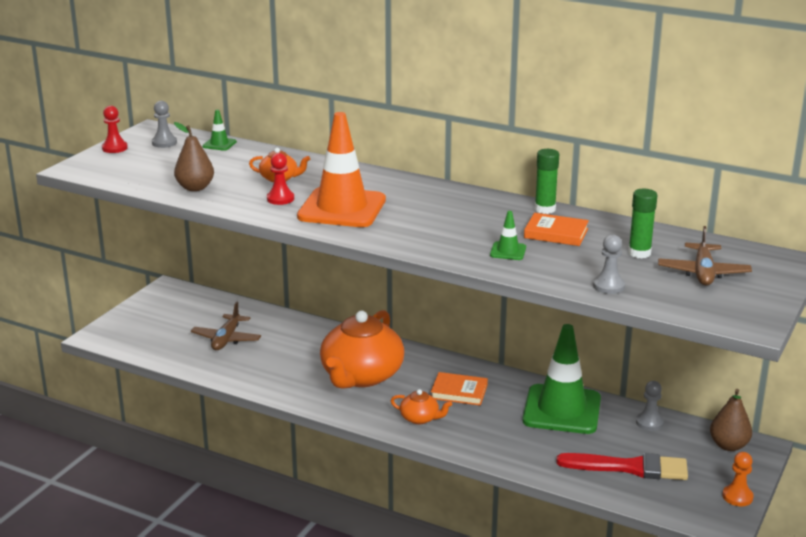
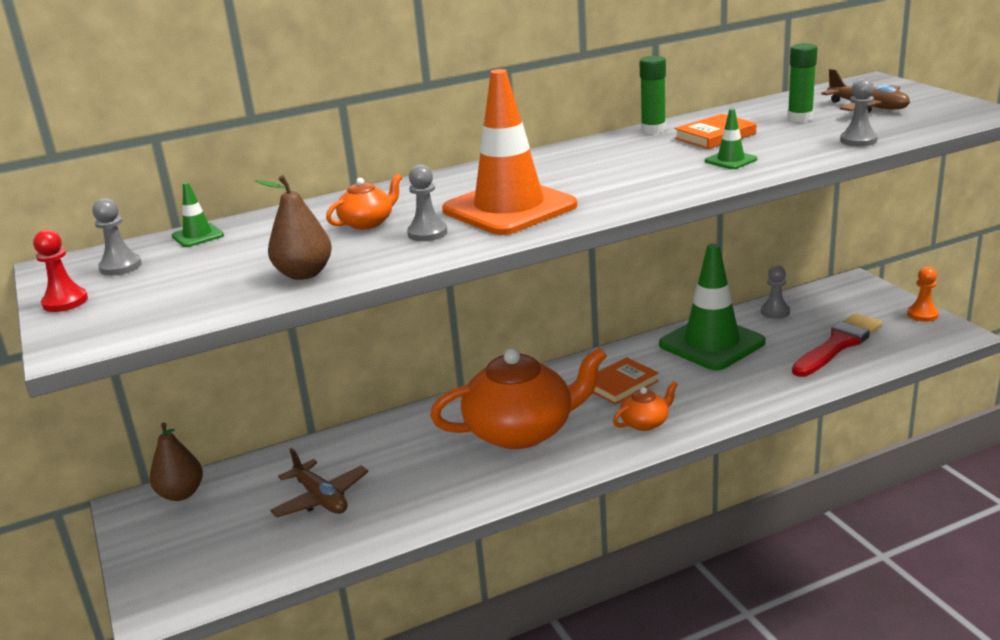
camera: 50 degrees left, 0 degrees up
red pawn [267,153,294,205] -> grey pawn [407,164,447,241]
orange teapot [320,310,404,389] -> orange teapot turned 75 degrees counterclockwise [430,347,607,449]
brown pear [710,389,752,451] -> brown pear moved to [150,422,203,501]

